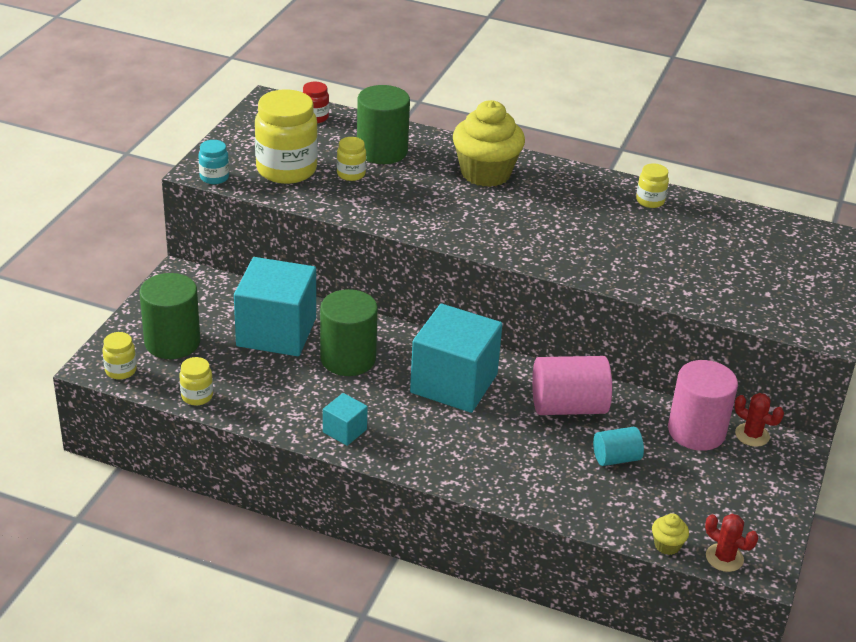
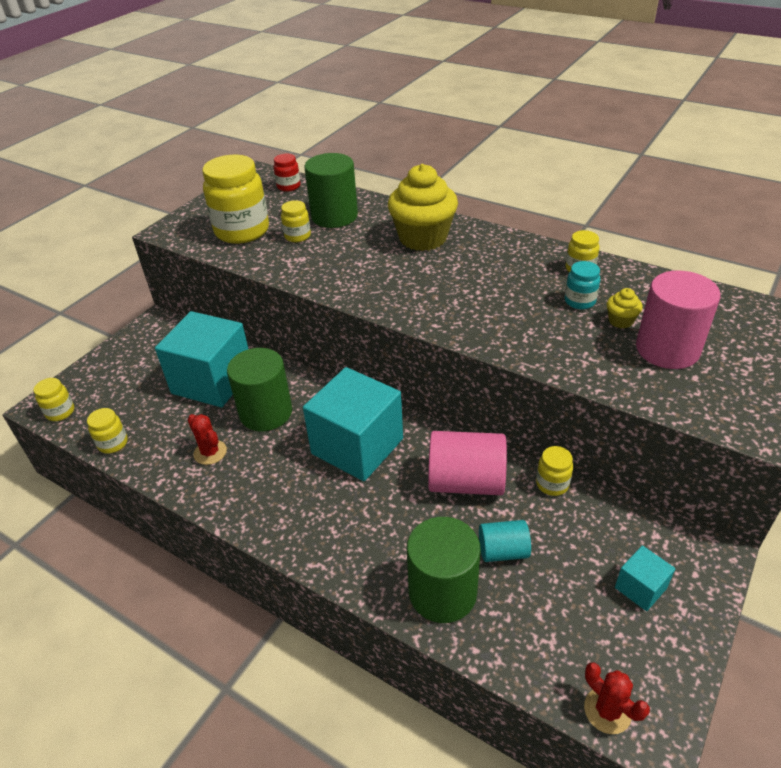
camera: 15 degrees right, 5 degrees up
green cylinder [140,273,200,359] -> green cylinder moved to [407,517,481,623]
turquoise jar [198,140,229,184] -> turquoise jar moved to [565,261,600,309]
turquoise cube [323,393,368,446] -> turquoise cube moved to [615,546,675,611]
yellow cupcake [652,513,689,555] -> yellow cupcake moved to [607,288,643,328]
pink cylinder [668,360,738,451] -> pink cylinder moved to [636,271,721,369]
red cactus [734,393,784,447] -> red cactus moved to [187,414,227,465]
none -> yellow jar [536,446,573,496]

